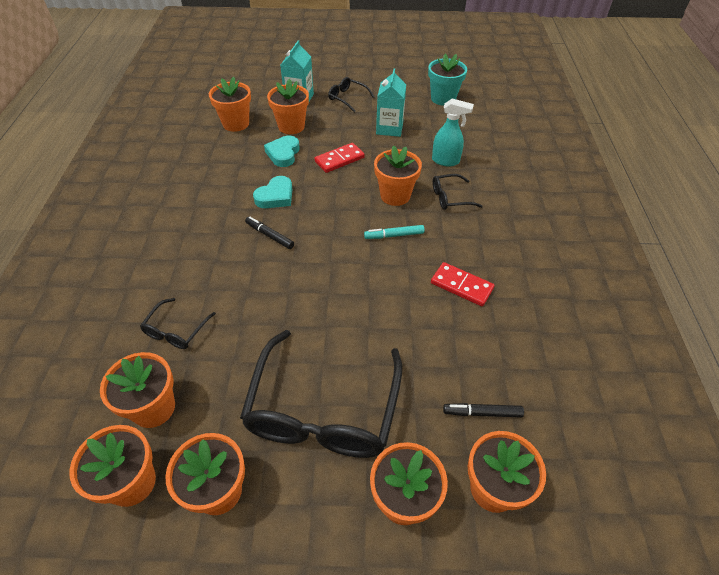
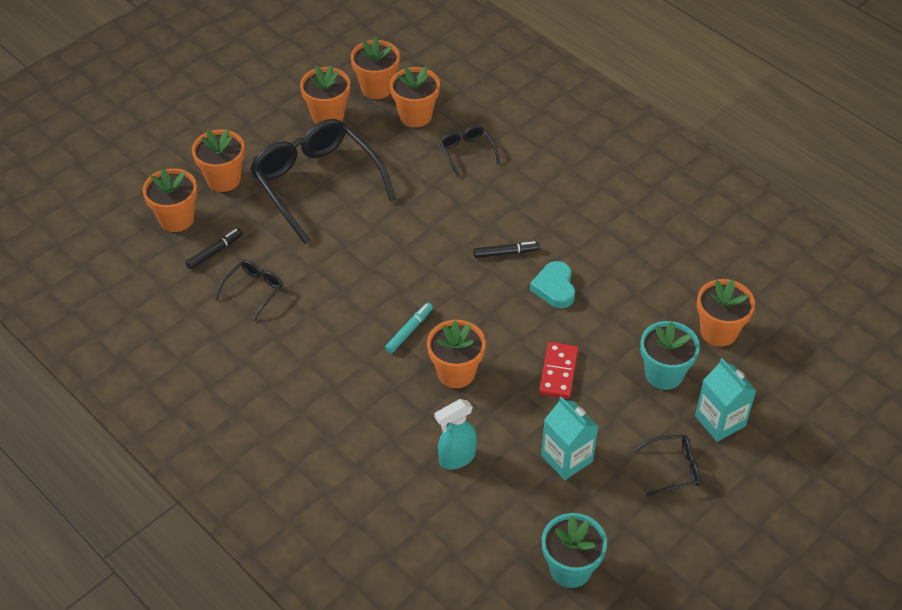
camera: 135 degrees right, 0 degrees up
turquoise heart [264,136,300,167] -> none
orange flower pot [267,79,309,134] -> turquoise flower pot [640,321,700,390]
red domino [431,262,495,306] -> none
black glasses [433,174,483,210] -> black glasses moved to [215,260,283,321]

